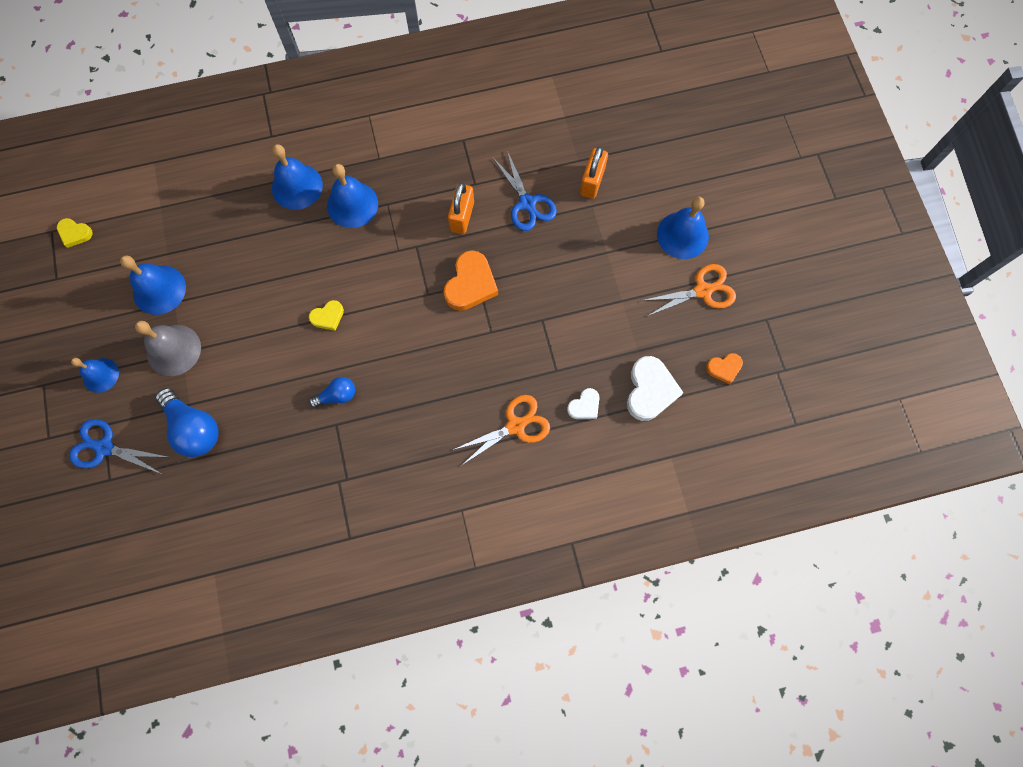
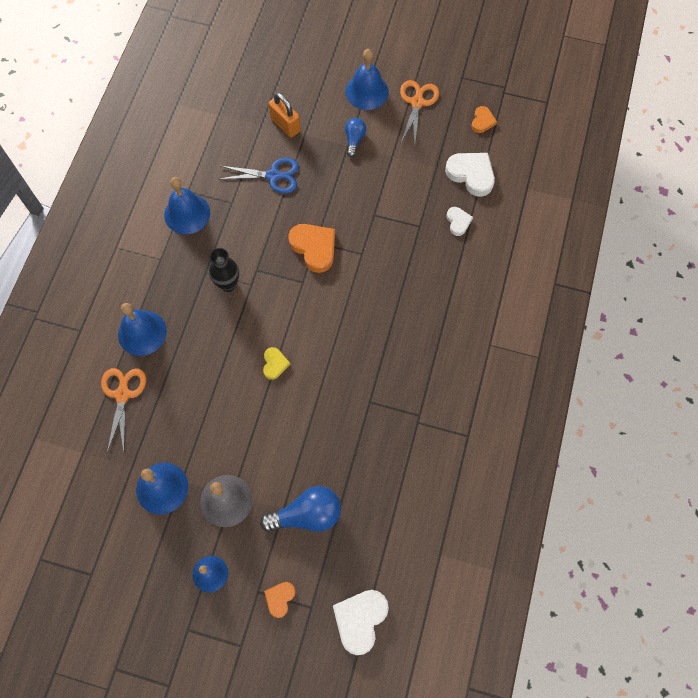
camera: 60 degrees left, 5 degrees down
yellow heart [57,218,93,248] -> none
blue scissors [69,419,167,474] -> orange heart [264,582,296,618]
blue light bulb [309,377,355,407] -> blue light bulb moved to [345,118,366,157]
blue bell [327,164,378,228] -> blue bell moved to [164,177,210,234]
orange padlock [448,182,474,234] -> none
orange scissors [453,395,550,466] -> orange scissors moved to [101,368,146,453]
none -> black vase [209,248,239,292]
none -> white heart [333,590,389,655]

